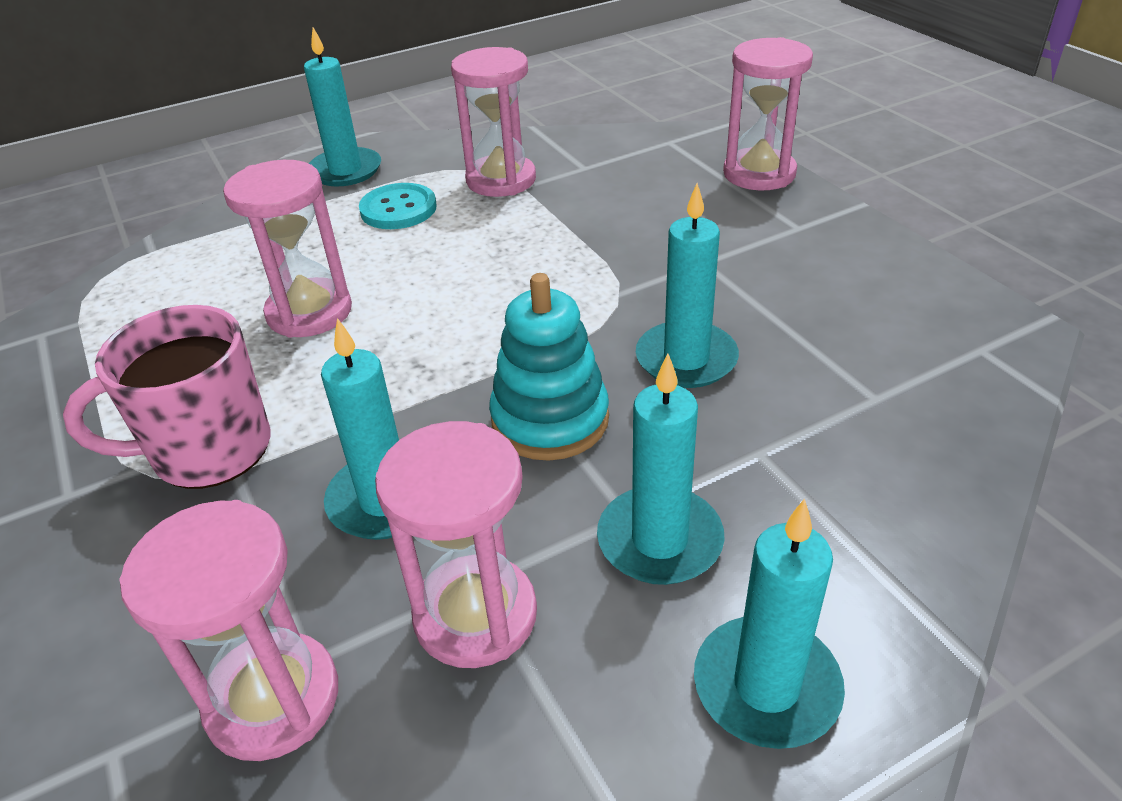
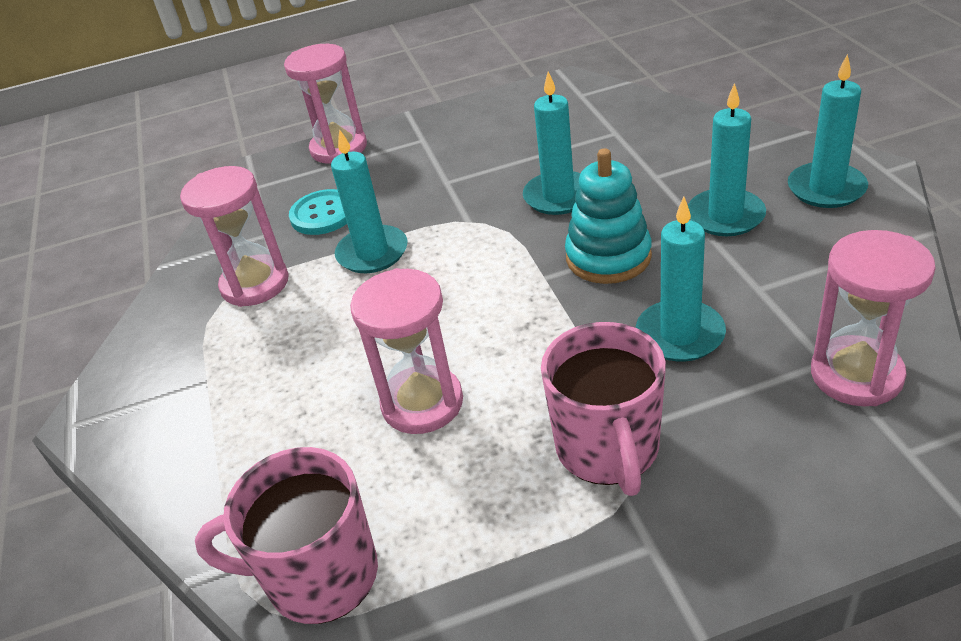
camera: 75 degrees left, 0 degrees up
turquoise candle [304,27,381,186] -> turquoise candle moved to [331,129,408,273]
turquoise button [359,183,437,229] -> turquoise button moved to [289,189,347,235]
pink hourglass [375,421,537,668] -> none
none -> pink mug [195,447,378,624]

